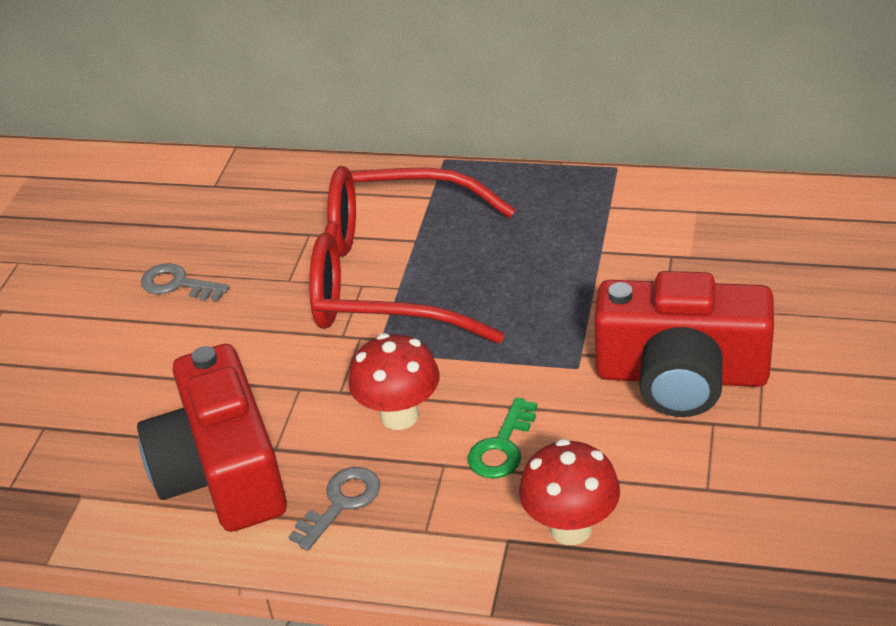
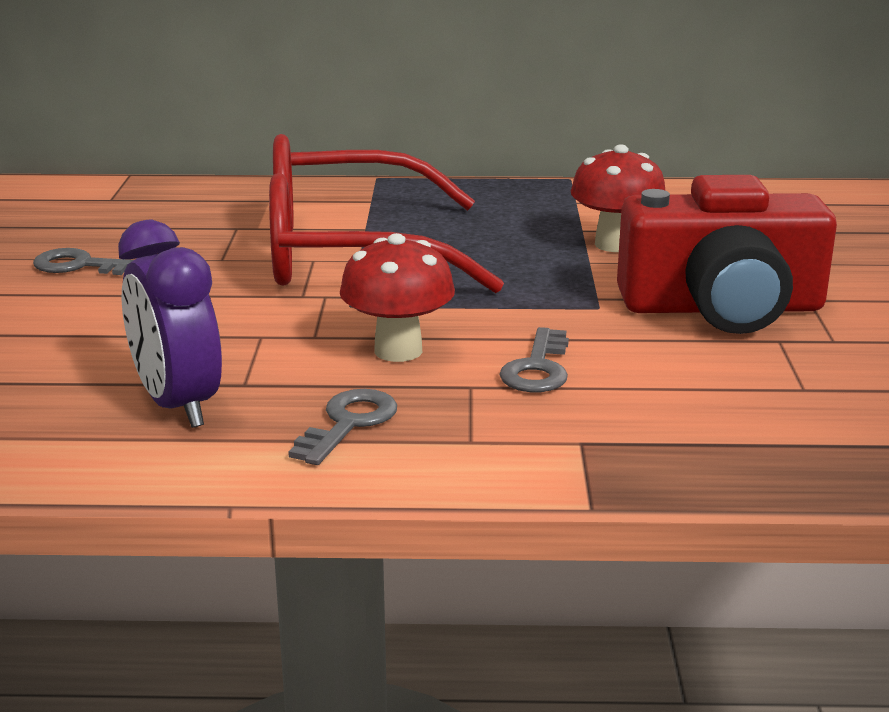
camera: 15 degrees left, 15 degrees down
red camera [137,344,287,532] -> purple clock [118,220,222,428]
green key [468,397,537,479] -> grey key [499,327,569,392]
red mushroom [519,439,620,545] -> red mushroom moved to [571,145,666,252]

